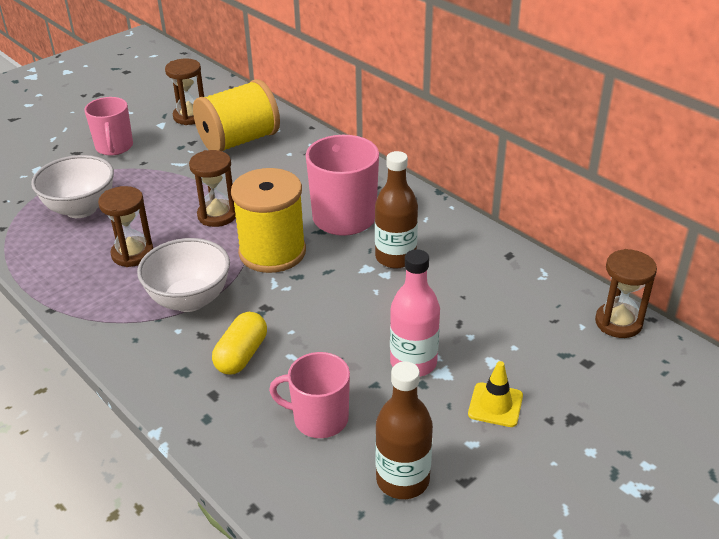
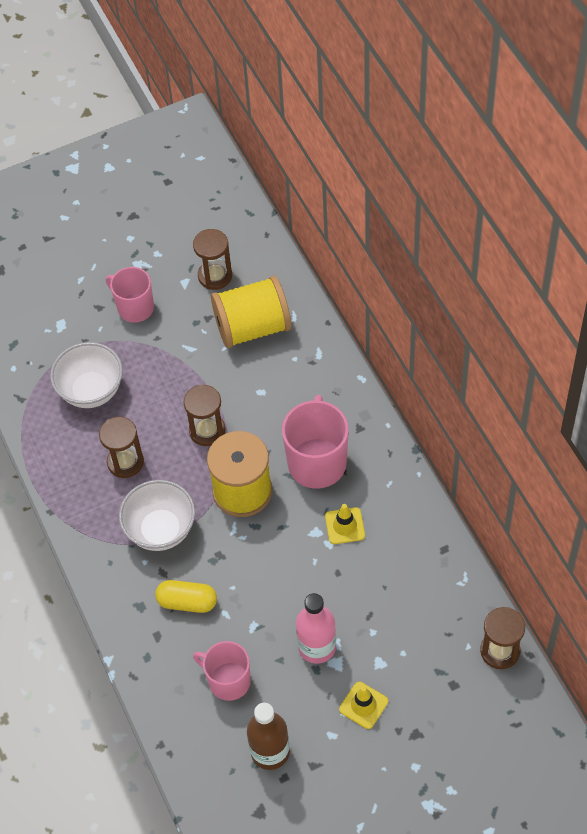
camera: 20 degrees right, 20 degrees up
pink mug [84,97,133,156] -> pink mug turned 120 degrees clockwise [106,267,154,323]
yellow capsule [212,312,267,375] -> yellow capsule turned 60 degrees clockwise [155,580,217,613]
brown bottle [375,151,418,269] -> yellow traffic cone [325,504,365,544]

